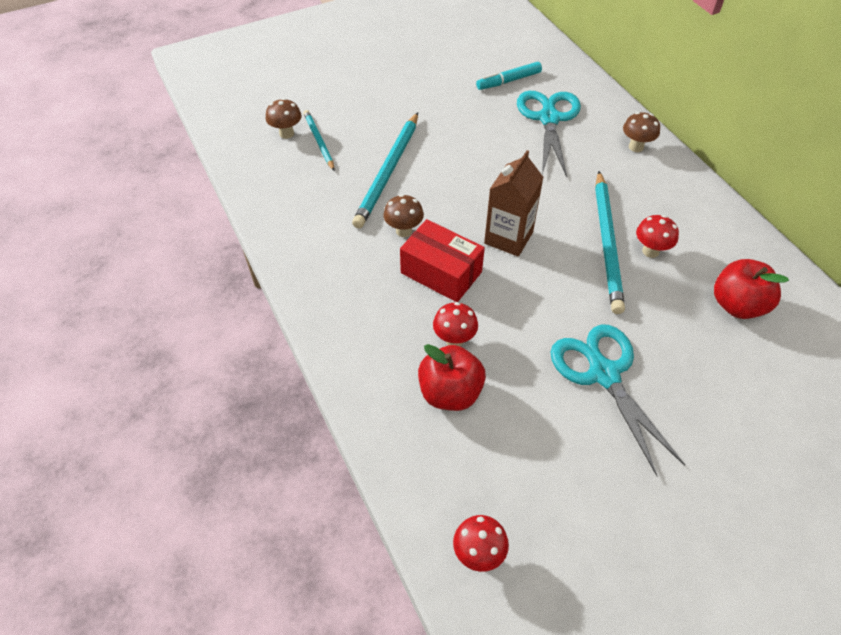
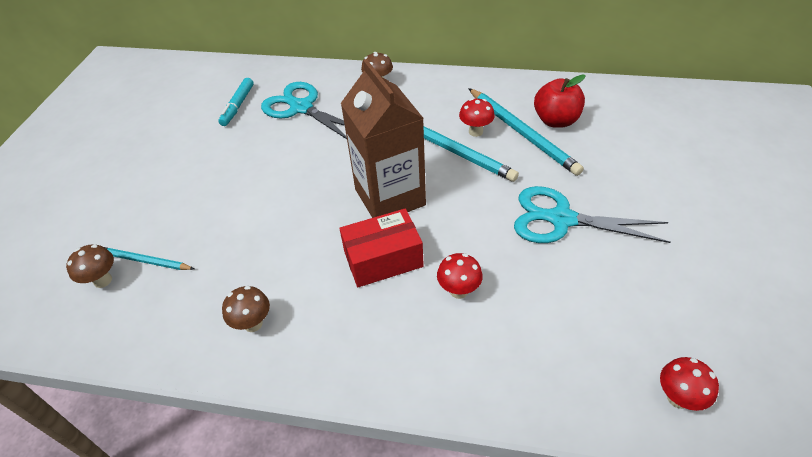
camera: 50 degrees left, 5 degrees down
turquoise pencil [352,112,418,228] -> turquoise pencil moved to [468,88,584,176]
brown mushroom [384,194,424,237] -> brown mushroom moved to [222,286,270,332]
red apple [418,344,486,411] -> none
brown carton [484,150,544,257] -> brown carton [341,59,426,218], size x1.50

